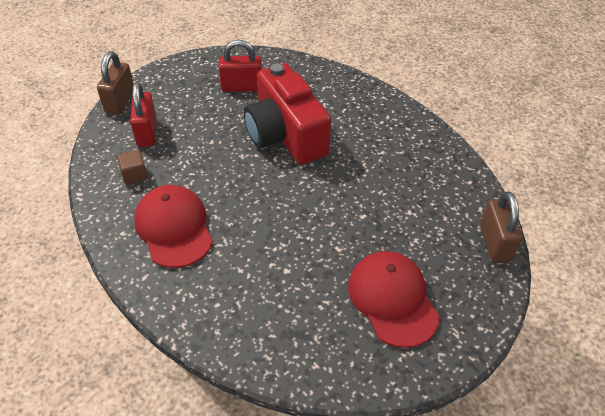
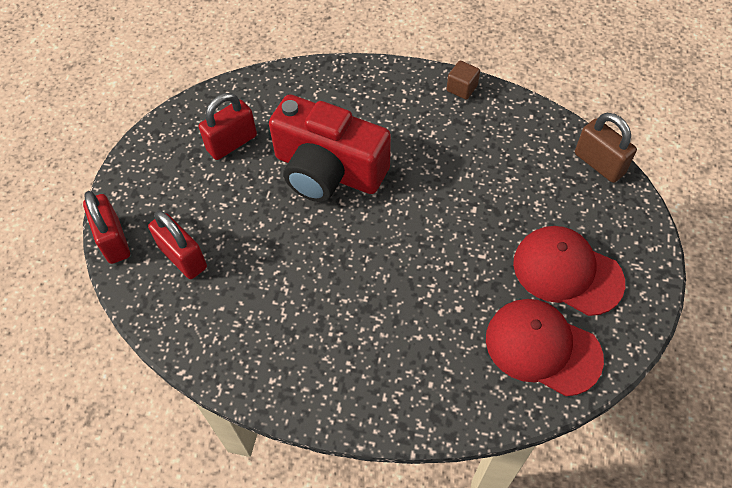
camera: 35 degrees left, 10 degrees up
brown padlock [97,51,134,114] -> red padlock [83,191,130,264]
brown cube [117,150,148,185] -> brown cube moved to [447,61,480,100]
red cap [134,185,213,268] -> red cap moved to [486,299,604,396]

